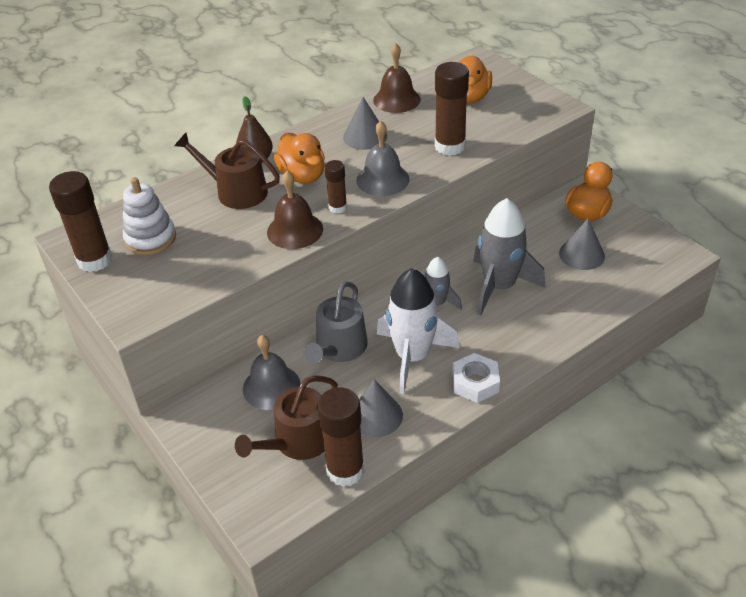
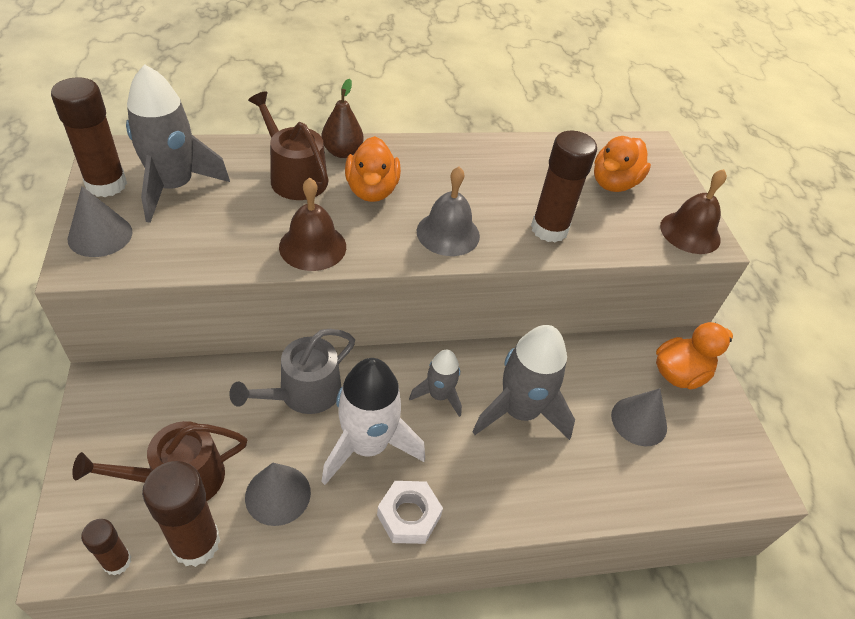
camera: 20 degrees right, 5 degrees up
white stacking toy [123,177,176,255] -> grey rocket [126,64,230,223]
grey bell [243,335,301,410] -> none
brown glue stick [325,160,347,214] -> brown glue stick moved to [81,519,132,576]
grey cone [343,97,387,150] -> grey cone moved to [68,186,132,257]
brown bell [373,43,421,113] -> brown bell moved to [660,169,727,254]

